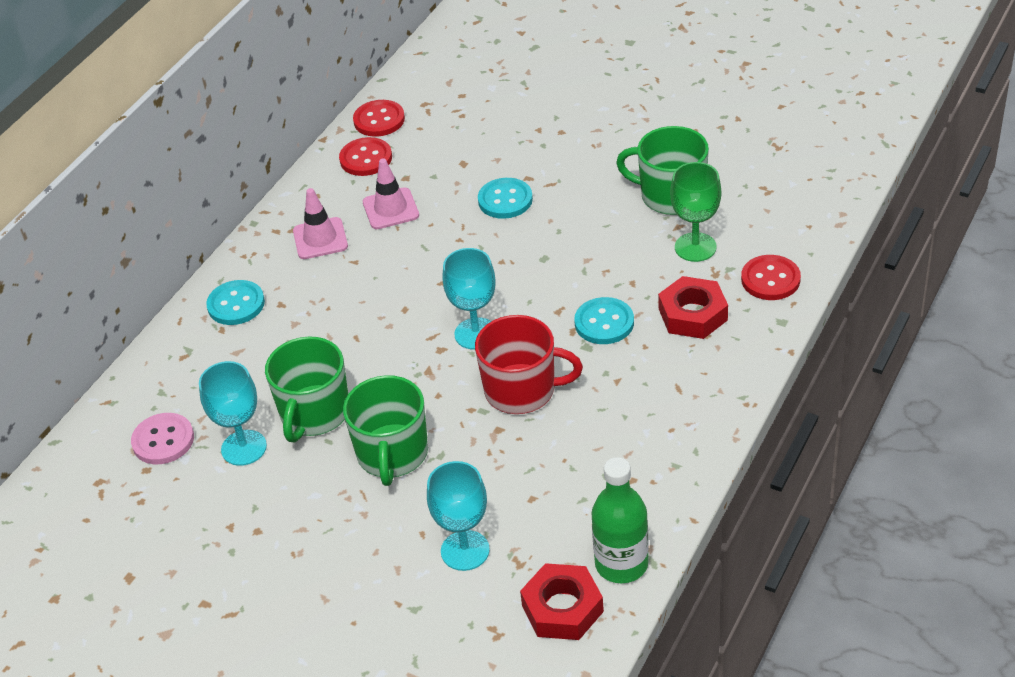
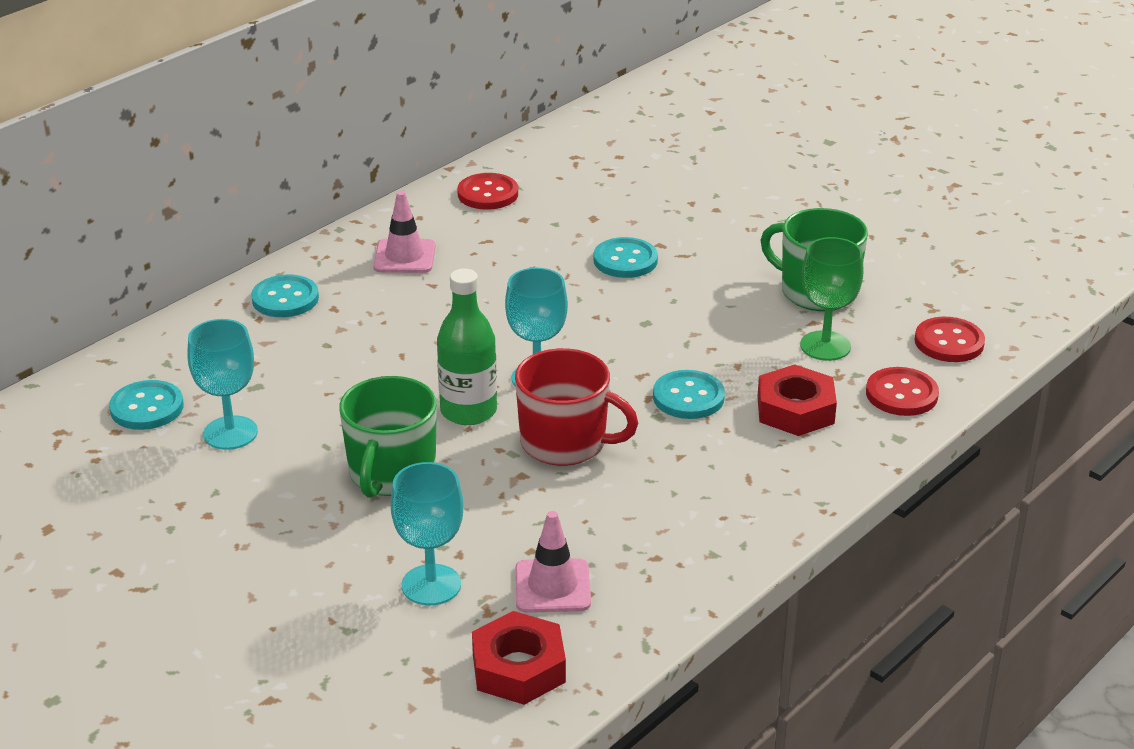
camera: 10 degrees right, 10 degrees down
pink button [131,413,194,464] -> turquoise button [109,380,184,430]
green mug [265,337,348,442] -> none
red button [353,100,405,137] -> red button moved to [915,317,985,362]
pink traffic cone [363,159,419,229] -> pink traffic cone moved to [515,511,591,613]
green bottle [591,457,649,583] -> green bottle moved to [437,269,497,425]

